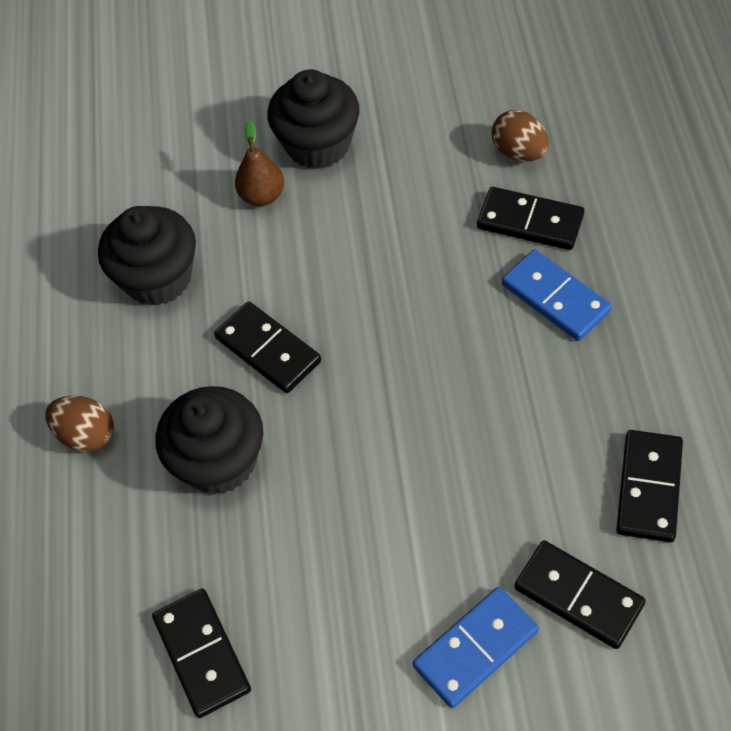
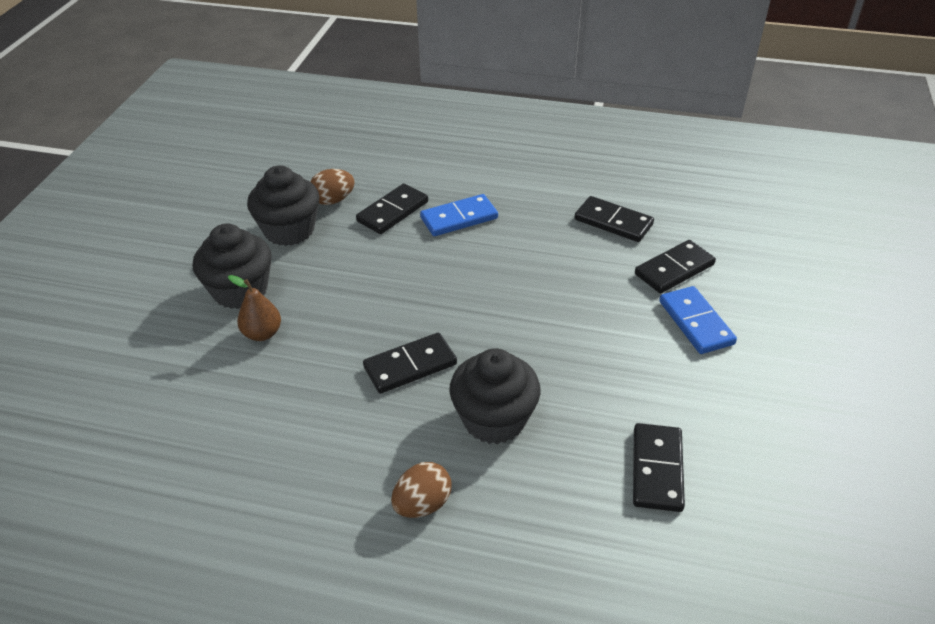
camera: 75 degrees left, 15 degrees down
black cupcake [98,206,196,306] -> black cupcake moved to [247,165,320,246]
black domino [152,589,251,718] -> black domino turned 75 degrees counterclockwise [633,423,685,512]

